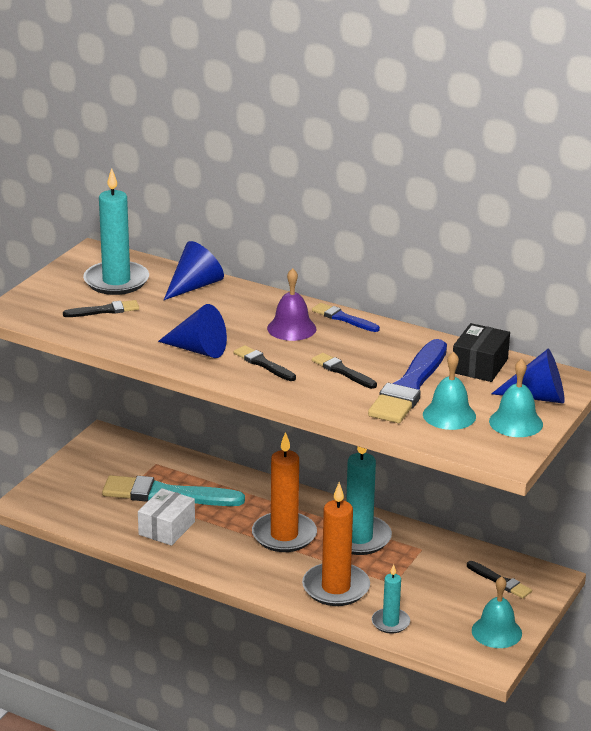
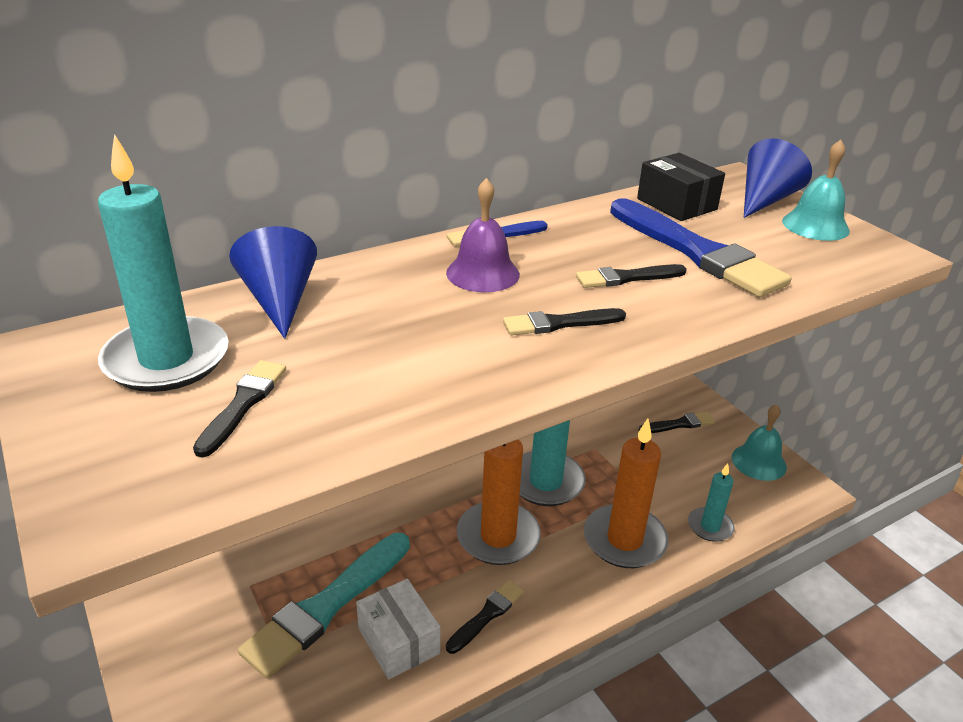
camera: 60 degrees left, 5 degrees up
blue cone [158,304,227,358] -> none
turquoise bell [423,352,476,430] -> none
none -> black brush [446,580,524,654]

